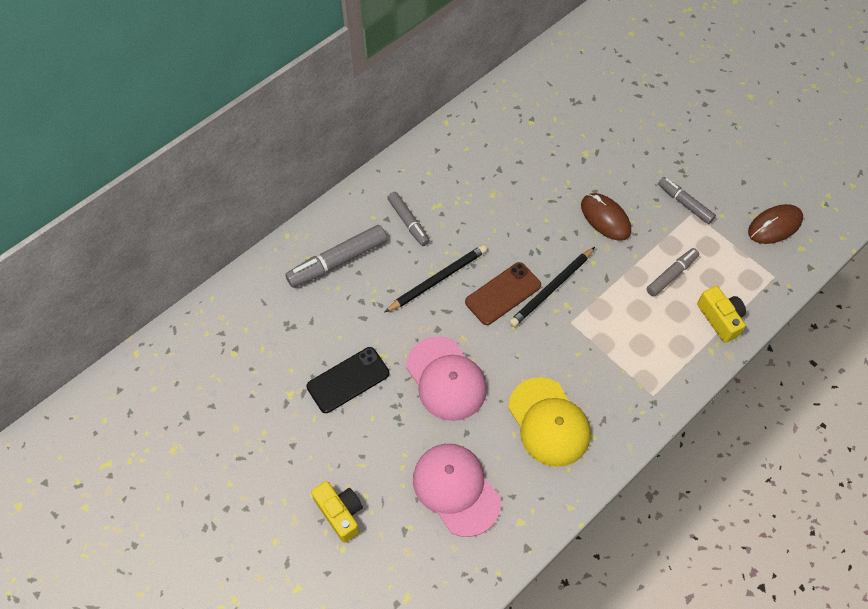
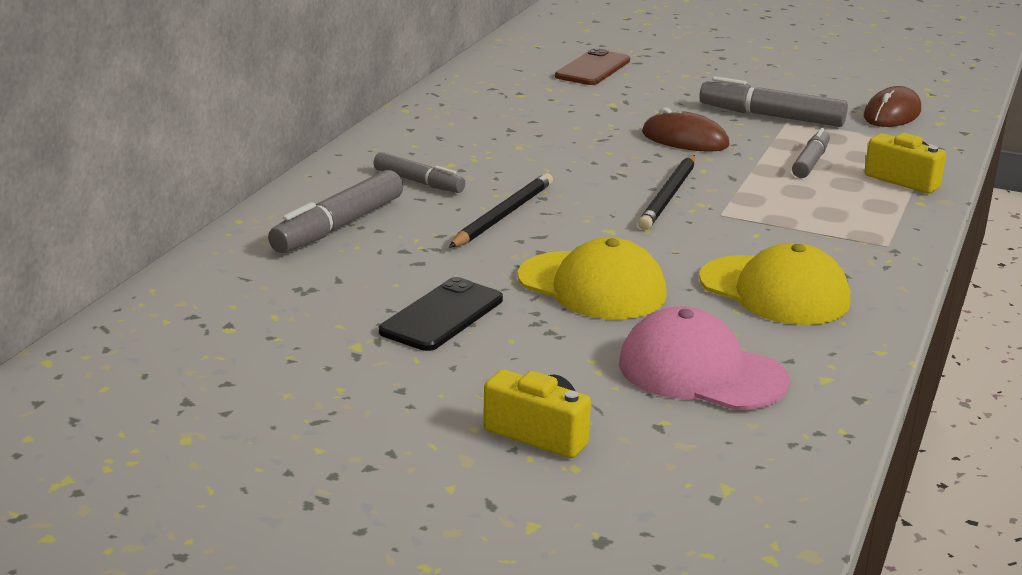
camera: 25 degrees left, 35 degrees down
pink cap [406,336,487,421] -> yellow cap [518,238,667,319]
brown phone [465,262,541,325] -> brown phone moved to [555,48,630,85]
grey marker [658,177,716,224] -> grey marker [699,76,848,127], size x1.58

